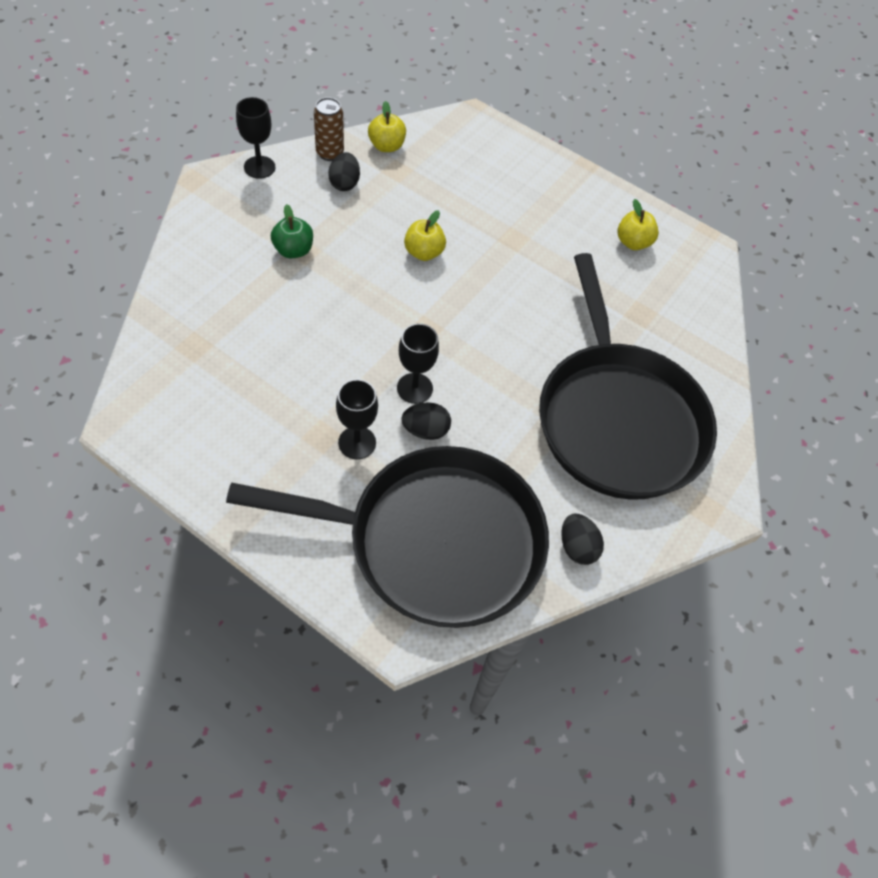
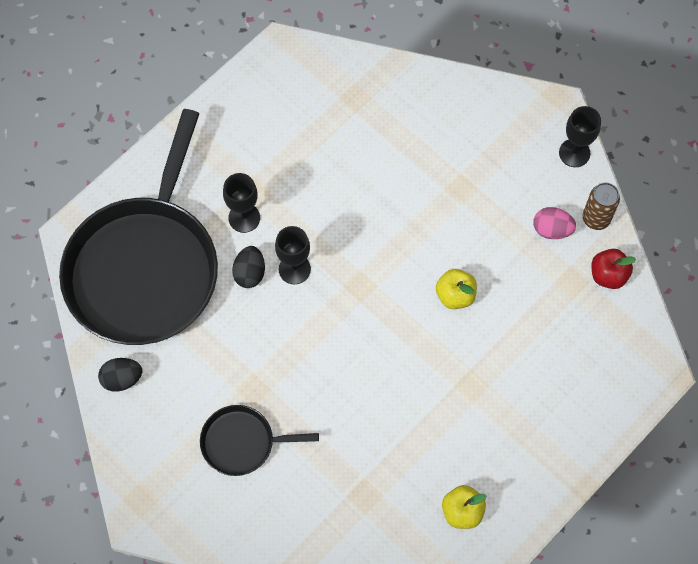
camera: 105 degrees right, 10 degrees up
green apple [271,204,313,258] -> none
black egg [328,152,360,191] -> pink egg [533,207,576,239]
yellow apple [368,101,406,152] -> red apple [591,249,636,289]
black pan [539,253,717,500] -> black pan [200,405,319,476], size x0.45

